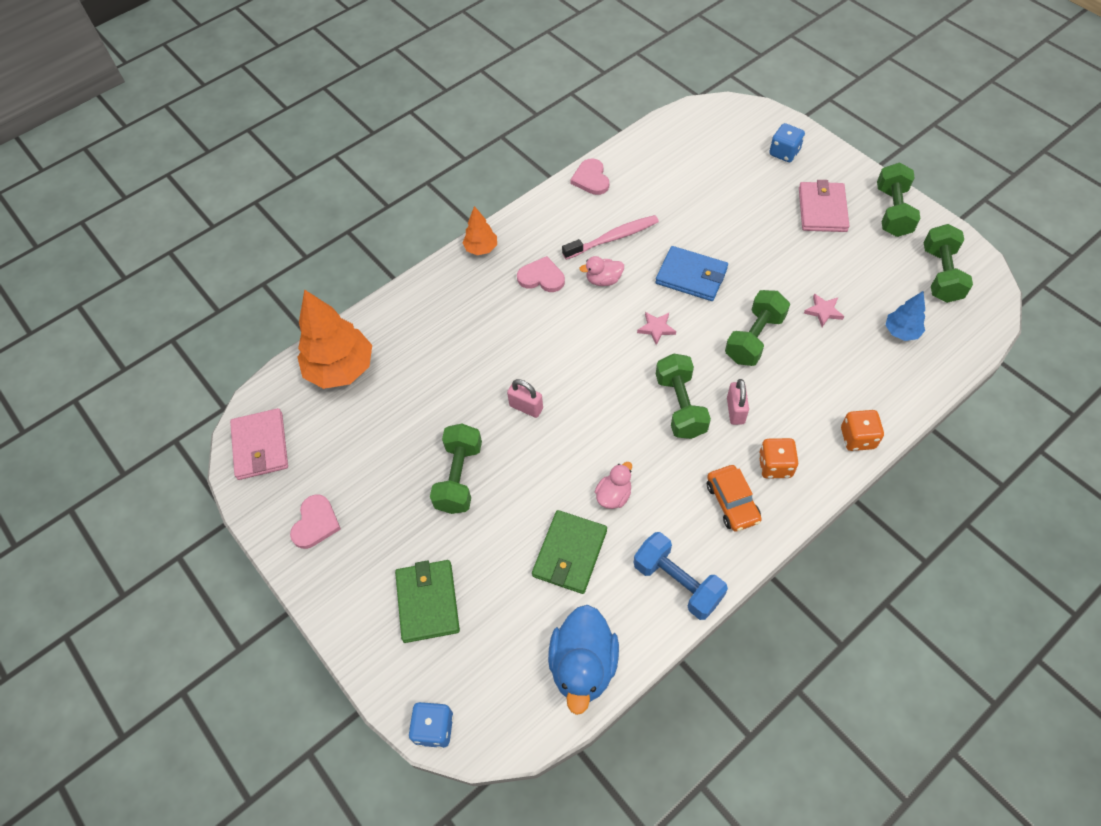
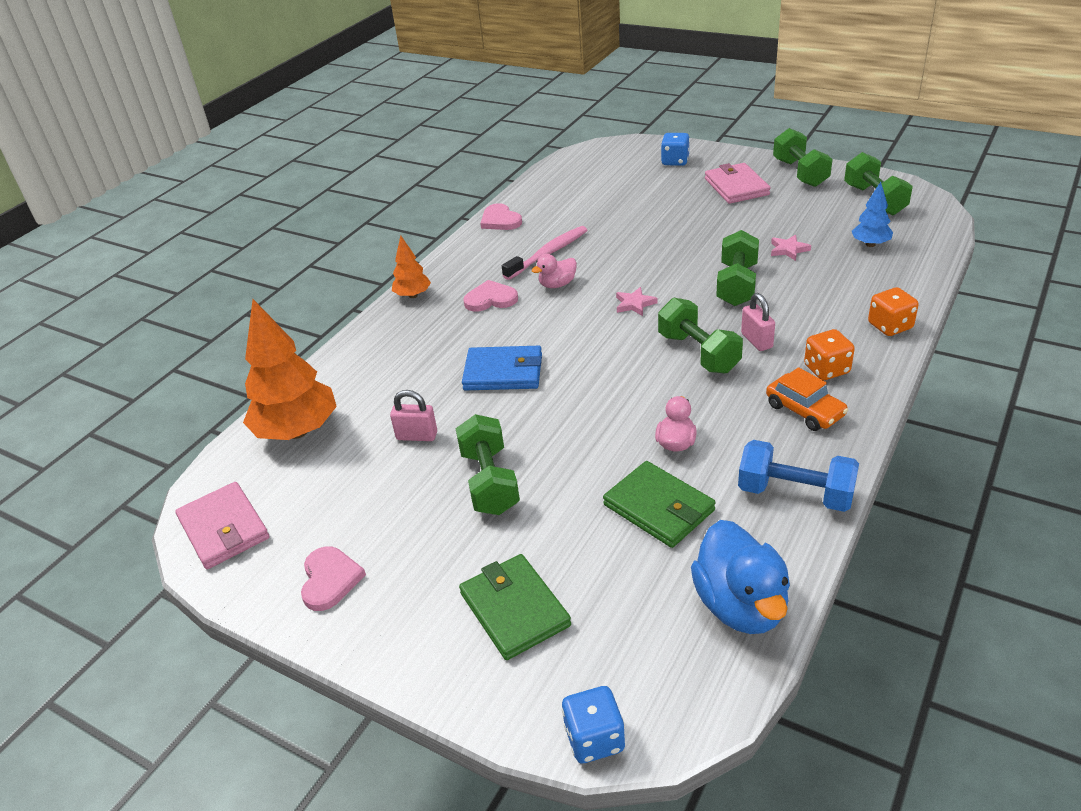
camera: 20 degrees left, 20 degrees down
pink padlock [507,379,543,418] -> pink padlock moved to [390,390,437,441]
green wallet [532,510,607,594] -> green wallet turned 45 degrees counterclockwise [603,461,716,548]
blue wallet [655,246,728,301] -> blue wallet moved to [462,346,542,390]

